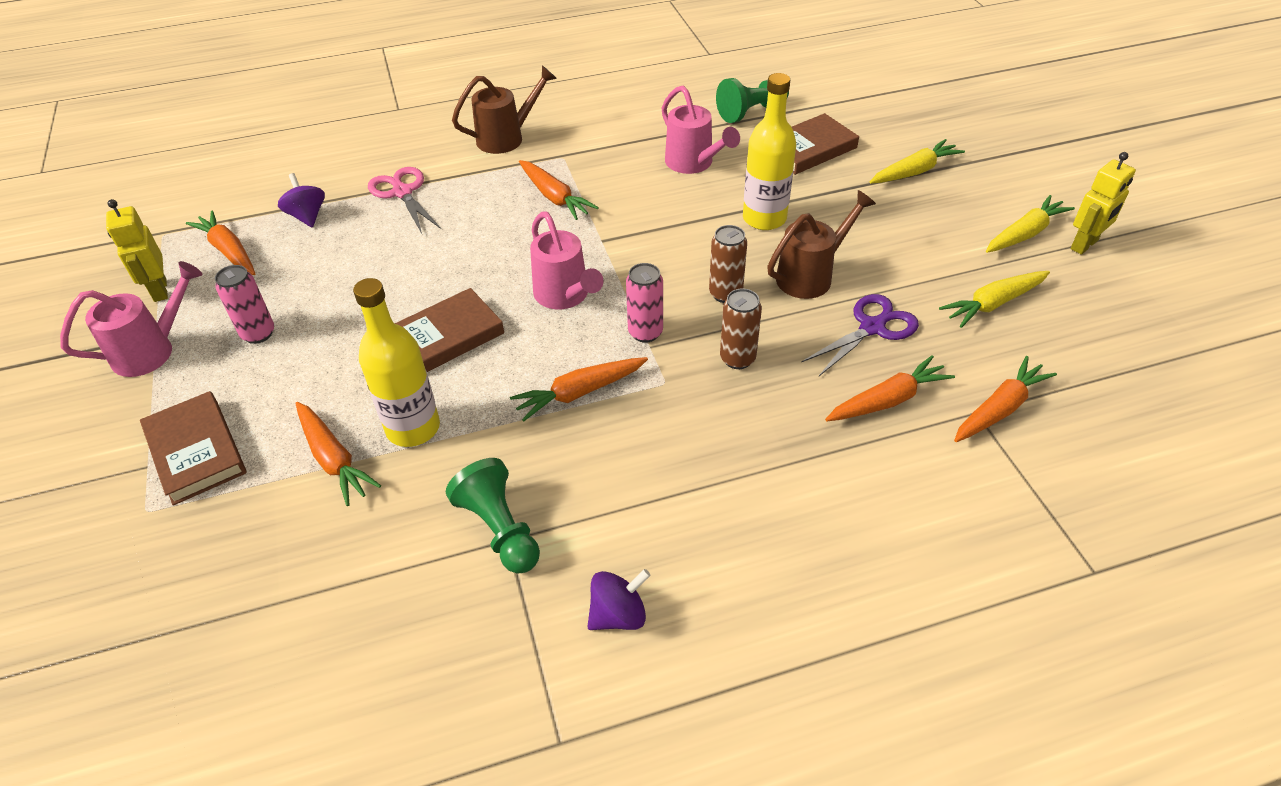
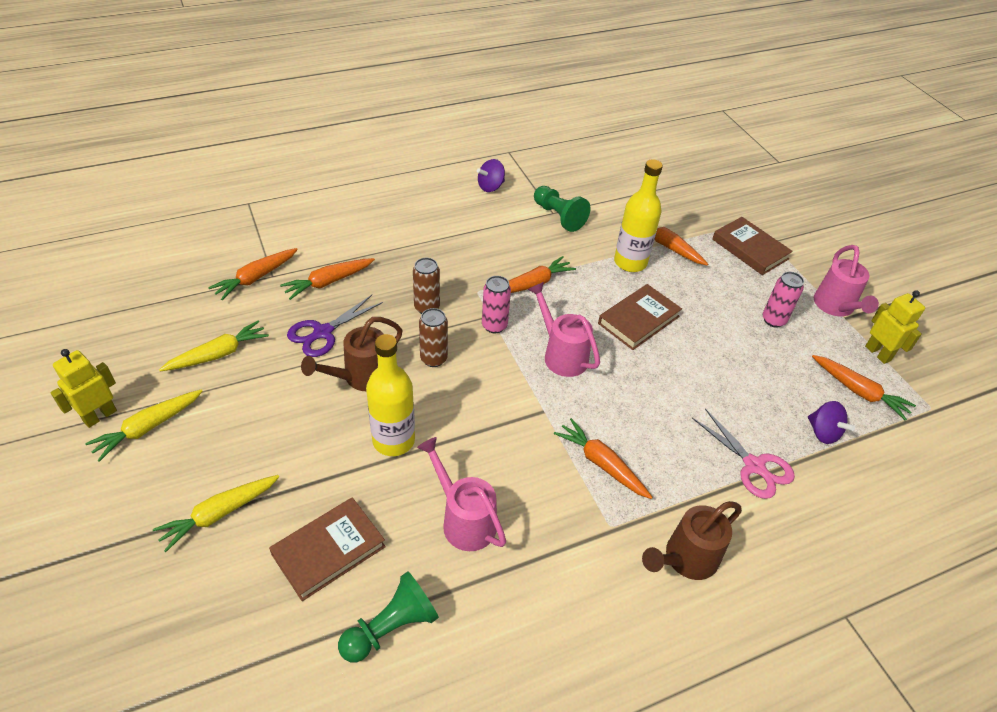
camera: 170 degrees right, 0 degrees up
pink watering can [60,261,202,377] -> pink watering can turned 45 degrees counterclockwise [814,245,879,316]

